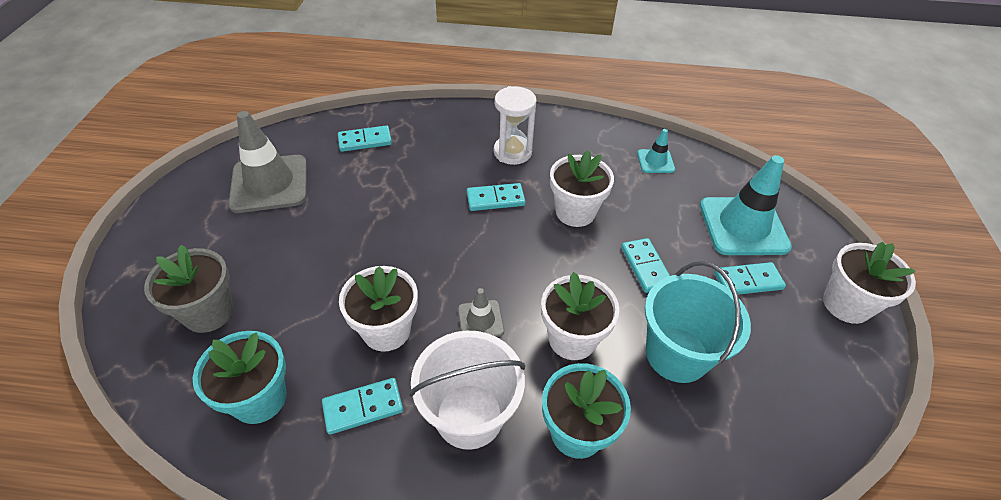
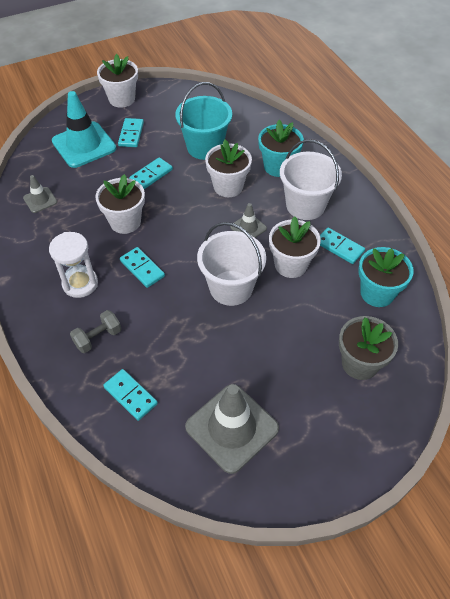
camera: 120 degrees left, 5 degrees up
turquoise traffic cone [637,129,675,173] -> grey traffic cone [23,175,57,213]
turquoise domino [714,262,786,295] -> turquoise domino turned 45 degrees clockwise [118,118,144,147]
none -> grey dumbbell [70,310,121,353]
none -> white bucket [197,222,266,306]

